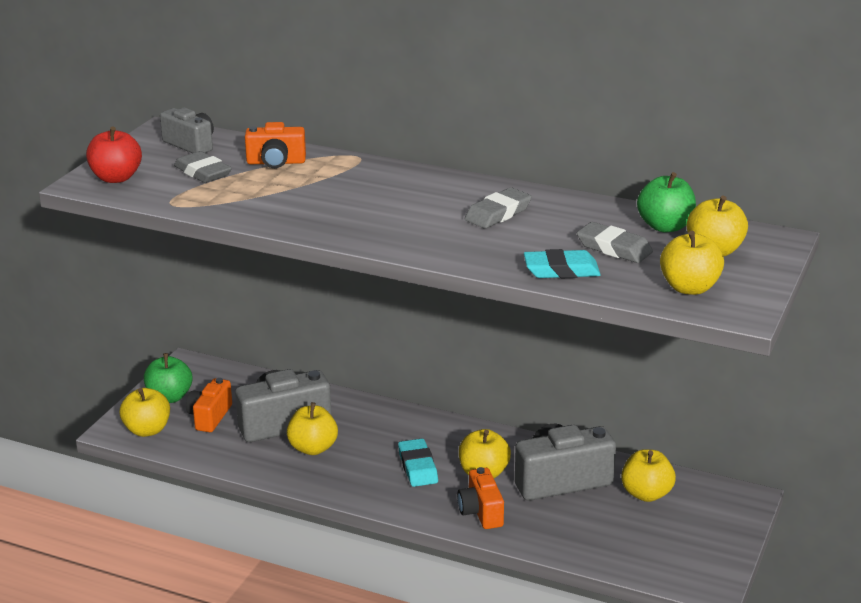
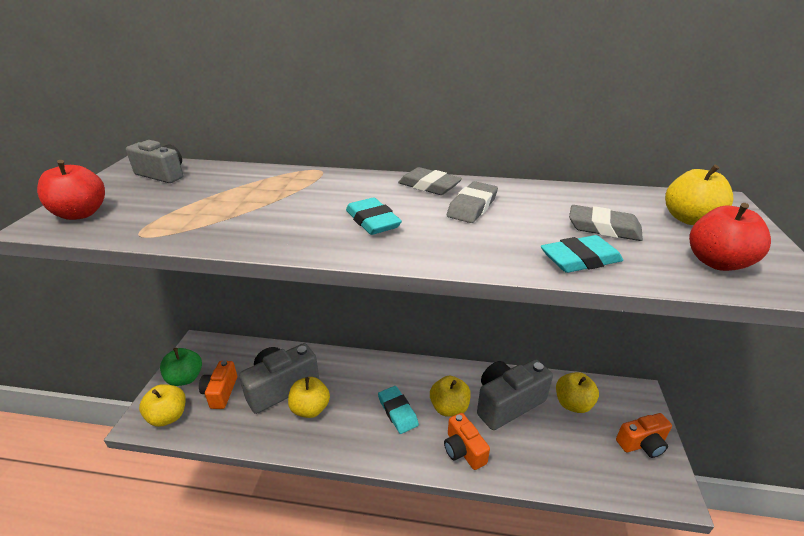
camera: 15 degrees left, 5 degrees up
grey eraser [174,151,232,183] -> grey eraser moved to [398,167,462,195]
orange camera [245,122,306,168] -> orange camera moved to [616,413,672,458]
green apple [637,172,696,232] -> none
yellow apple [660,231,724,295] -> red apple [689,203,771,271]
none -> turquoise eraser [346,197,402,235]

